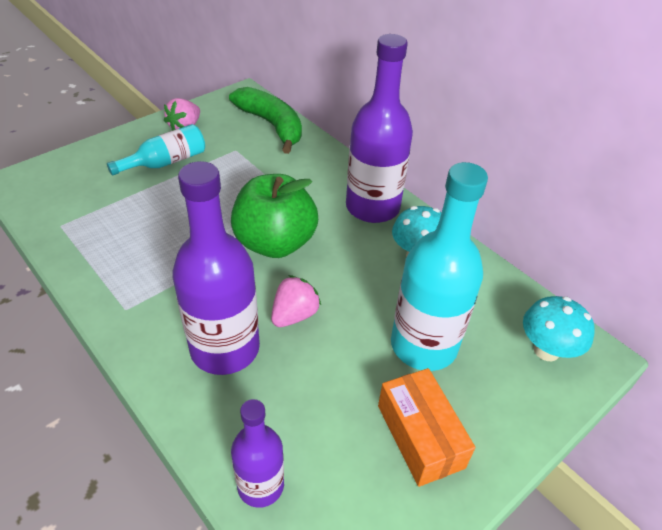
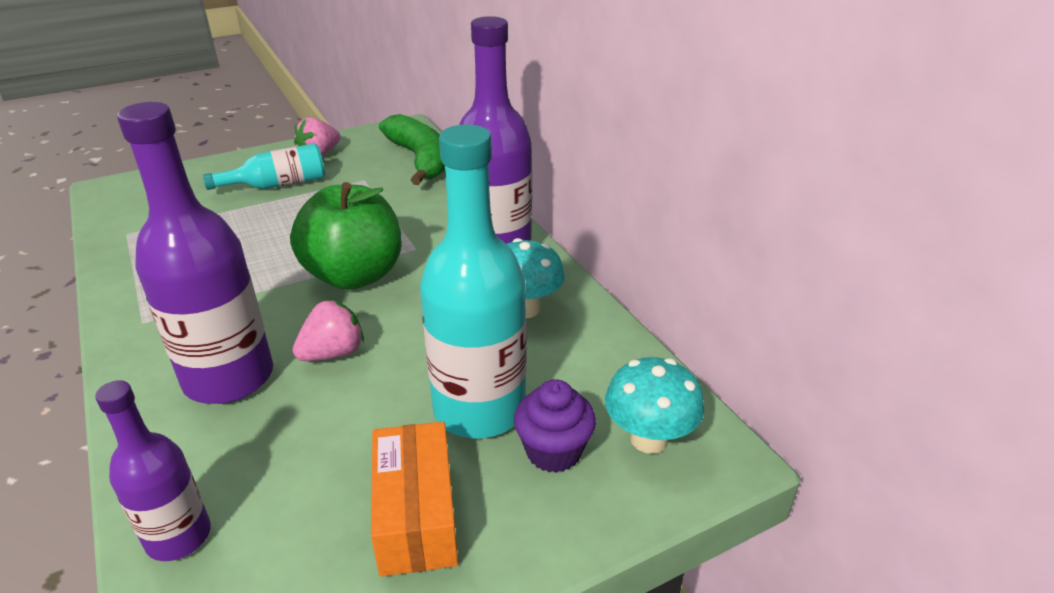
camera: 15 degrees right, 10 degrees down
none -> purple cupcake [514,379,596,473]

